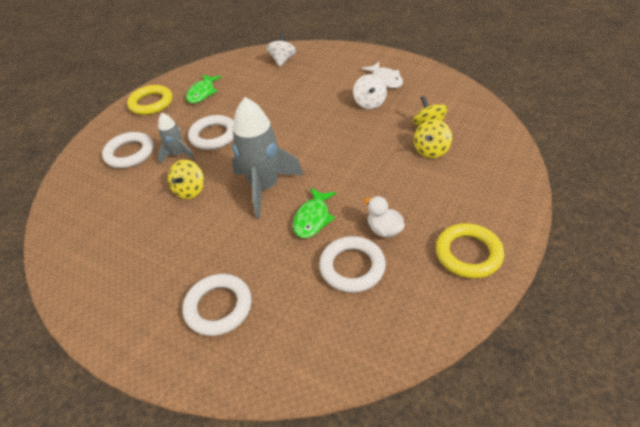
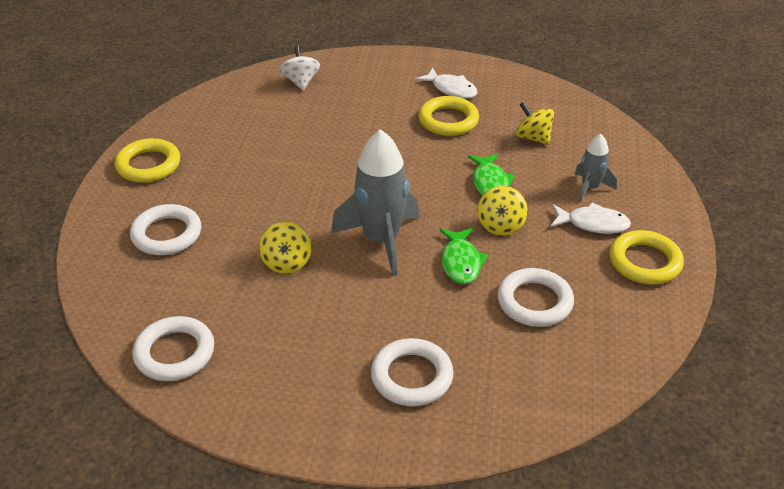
camera: 25 degrees left, 5 degrees down
grey rocket [158,113,195,164] -> grey rocket moved to [575,133,617,202]
green fish [186,75,221,103] -> green fish moved to [468,153,515,196]
white ring [188,115,234,150] -> white ring moved to [132,316,214,381]
white spinning top [353,74,387,109] -> yellow ring [419,96,479,136]
white duck [364,196,405,238] -> none
yellow spinning top [414,119,452,158] -> yellow spinning top moved to [477,186,528,236]
none -> white fish [551,203,631,234]

